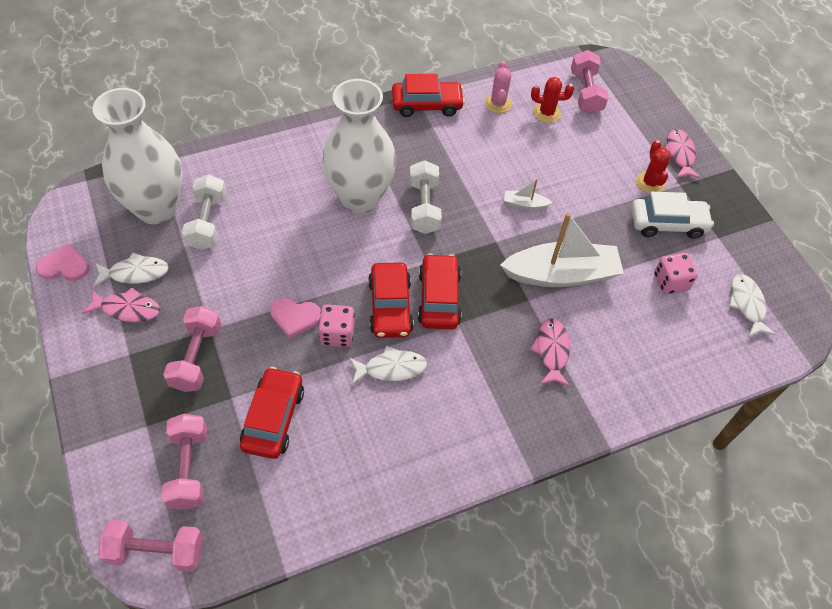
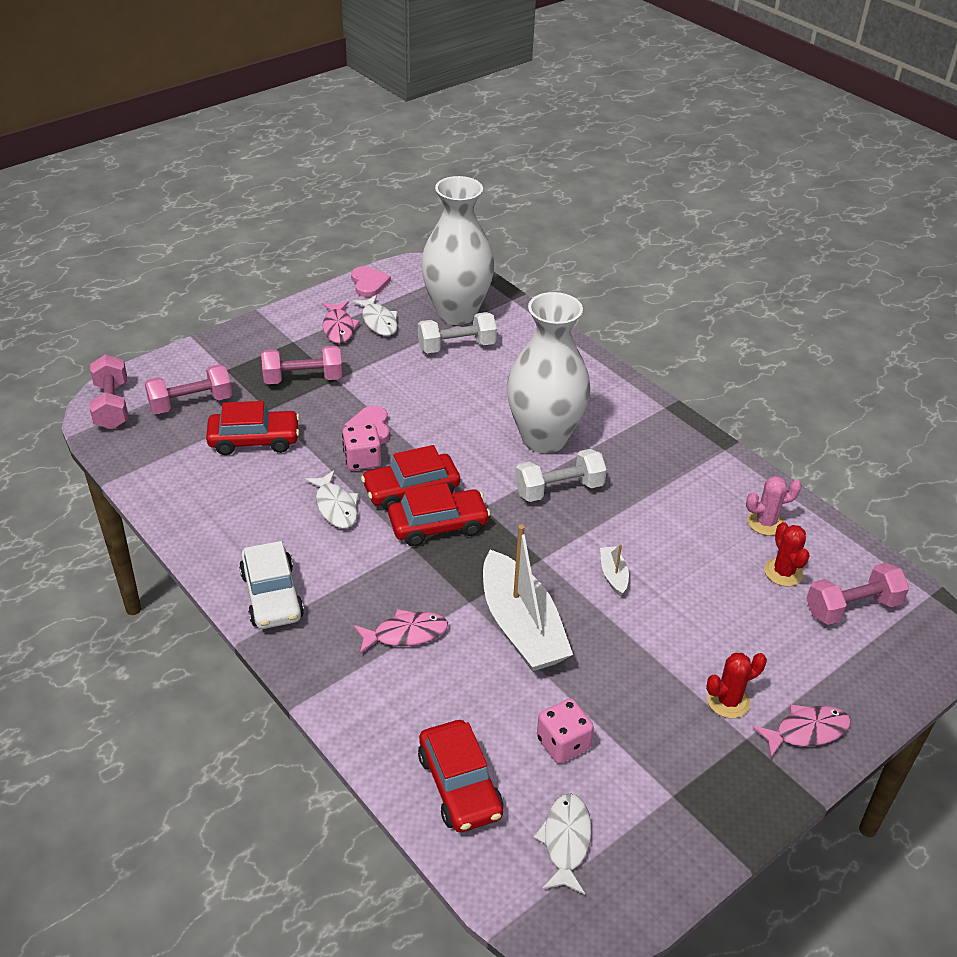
camera: 75 degrees right, 15 degrees down
red car [392,74,465,117] -> red car moved to [418,720,503,832]
white car [631,192,714,239] -> white car moved to [239,541,304,629]
white fish [729,274,776,337] -> white fish turned 60 degrees counterclockwise [533,794,592,895]

